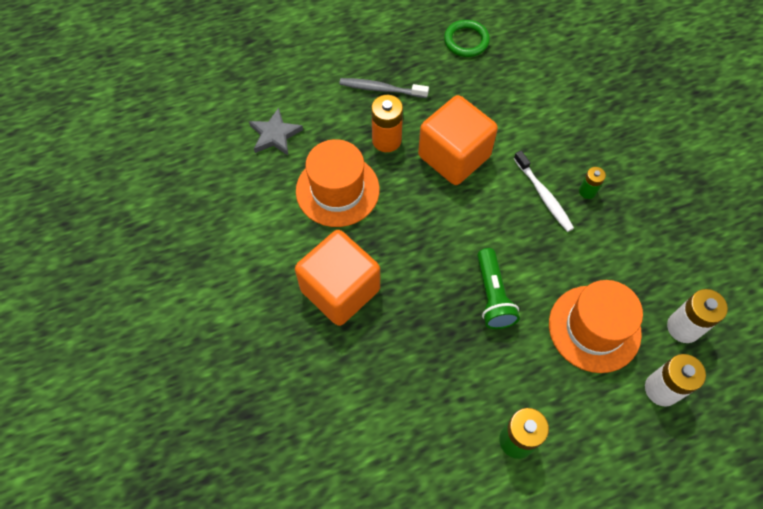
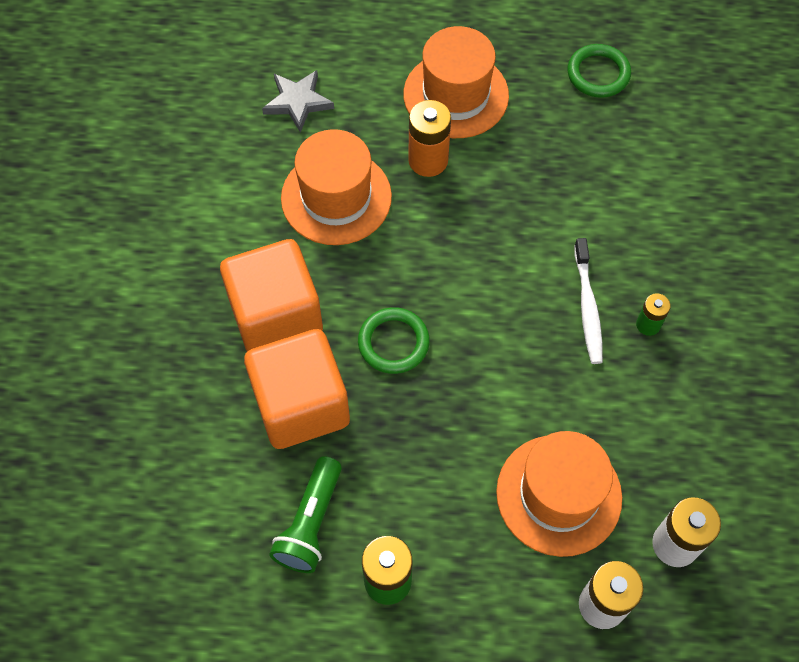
camera: 25 degrees right, 0 degrees up
grey toothbrush [339,78,429,98] -> orange hat [403,26,509,138]
orange cube [418,95,498,185] -> orange cube moved to [244,329,350,449]
green flashlight [477,248,520,329] -> green flashlight moved to [269,456,342,573]
none -> green ring [358,307,430,374]

